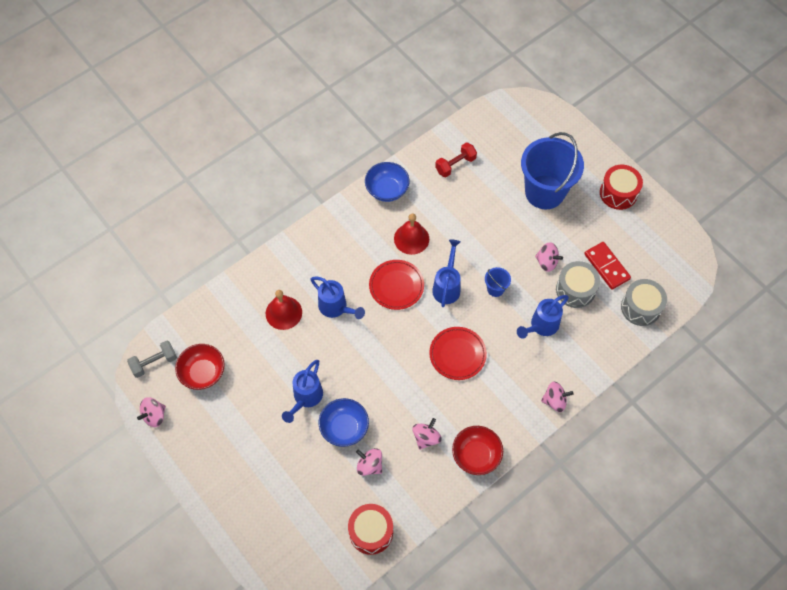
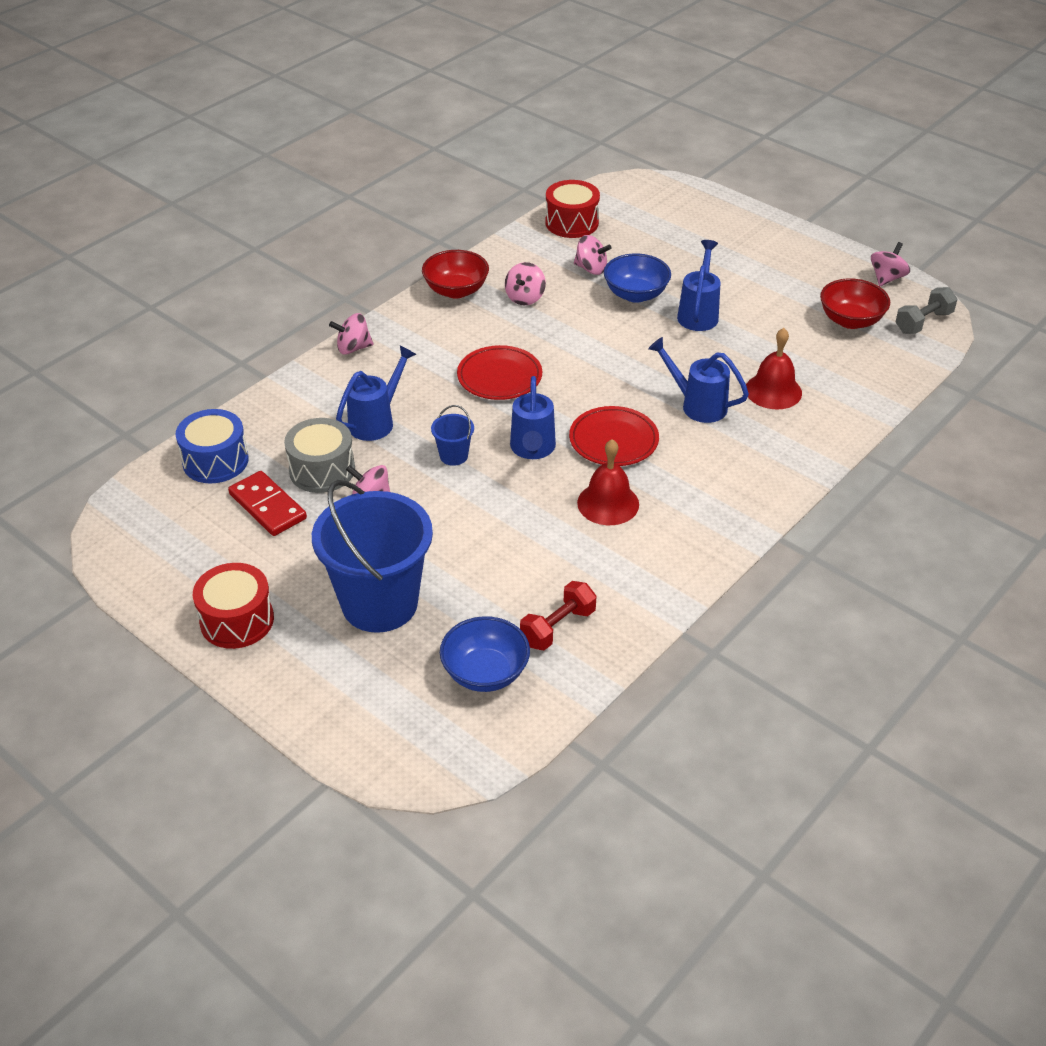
camera: 170 degrees right, 20 degrees down
blue bowl [365,162,410,202] -> blue bowl moved to [440,616,530,692]
grey drum [621,279,667,326] -> blue drum [176,409,249,483]

